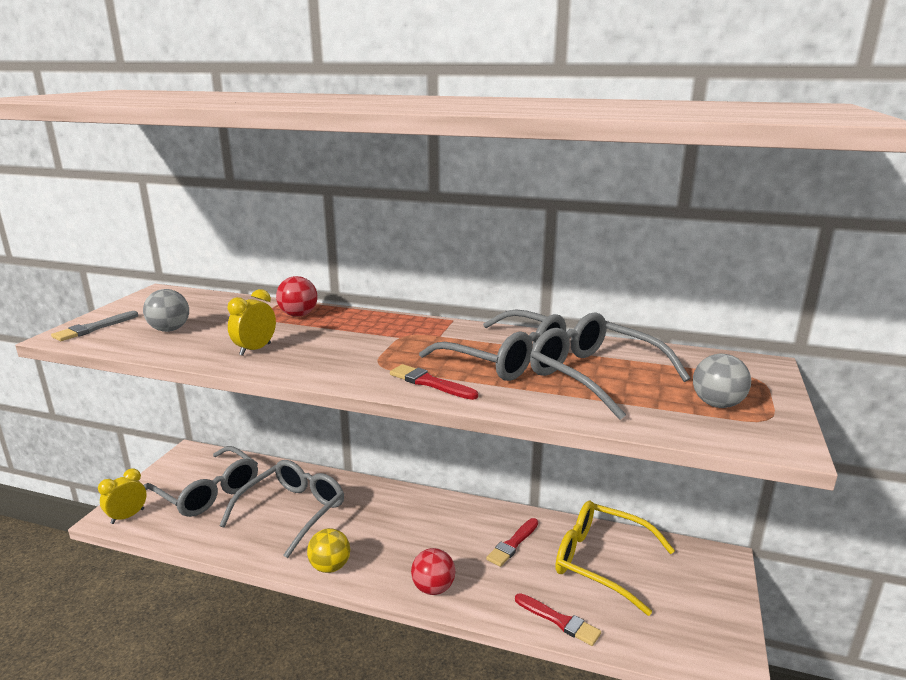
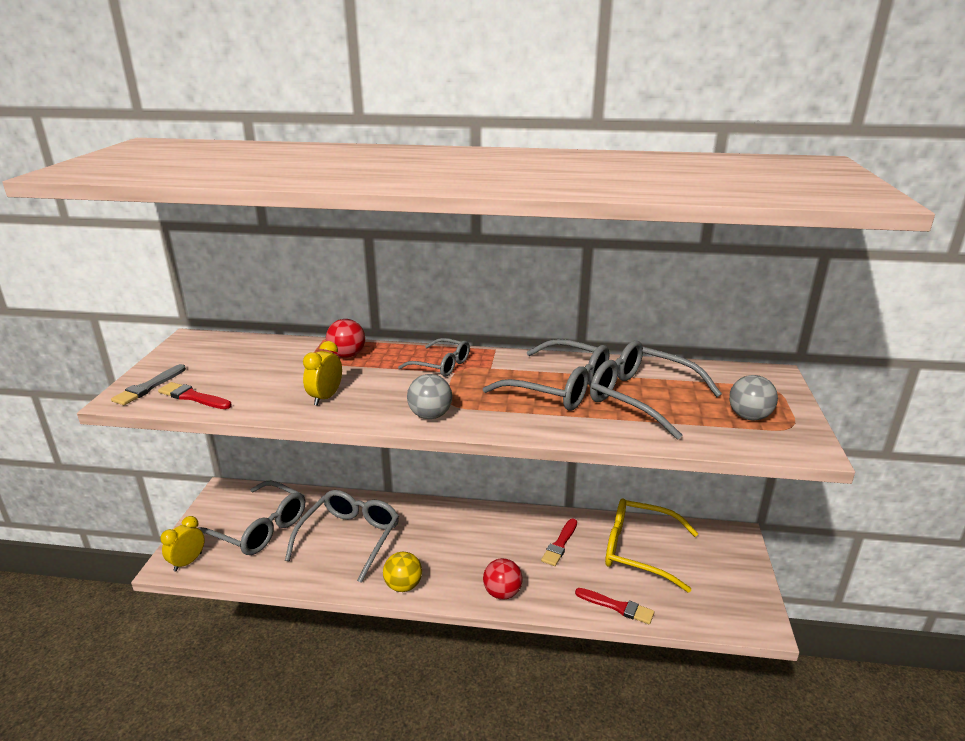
camera: 10 degrees left, 5 degrees up
grey ball [143,289,189,332] -> grey ball moved to [407,374,452,419]
red brush [390,364,478,400] -> red brush moved to [158,382,232,409]
none -> grey glasses [398,338,470,377]

